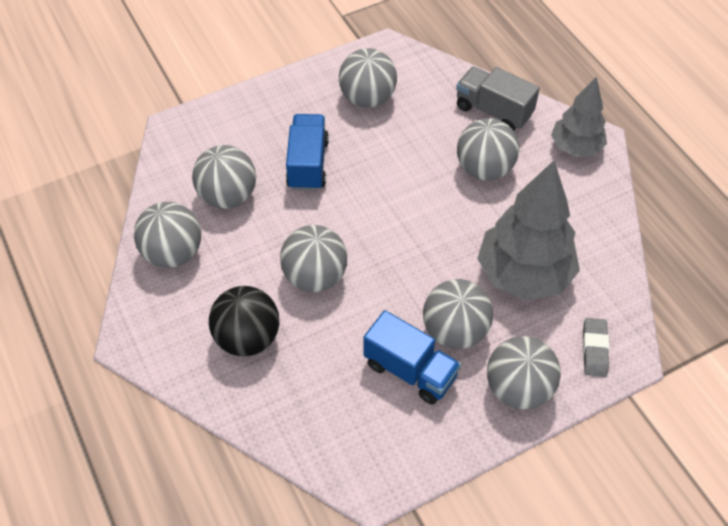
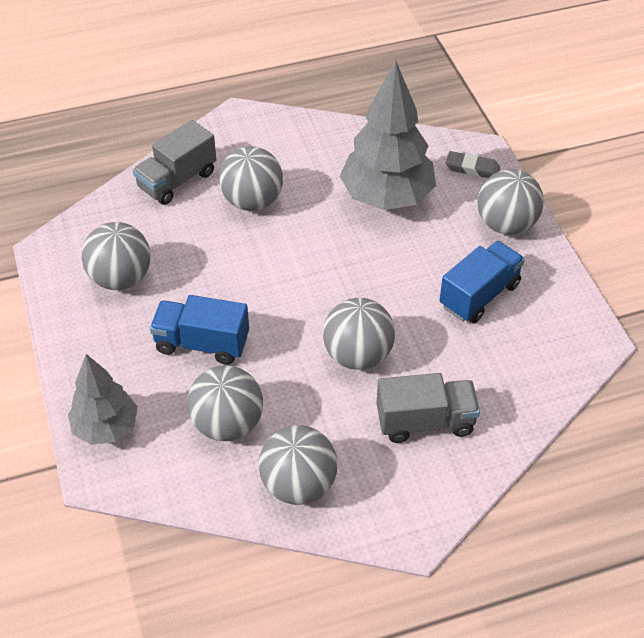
camera: 80 degrees left, 5 degrees down
black ball [209,286,279,356] -> grey truck [376,373,480,443]
grey ball [423,279,493,349] -> none
grey tree [551,77,607,157] -> grey tree moved to [68,354,138,445]

